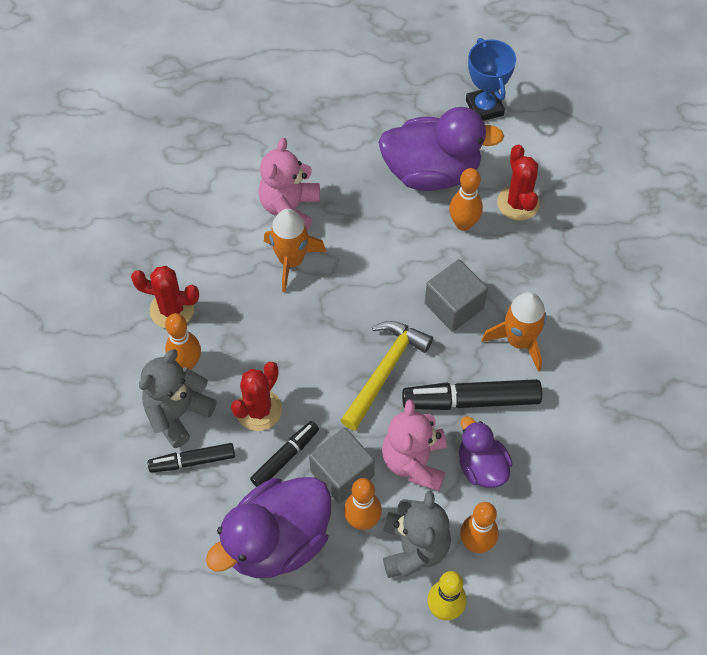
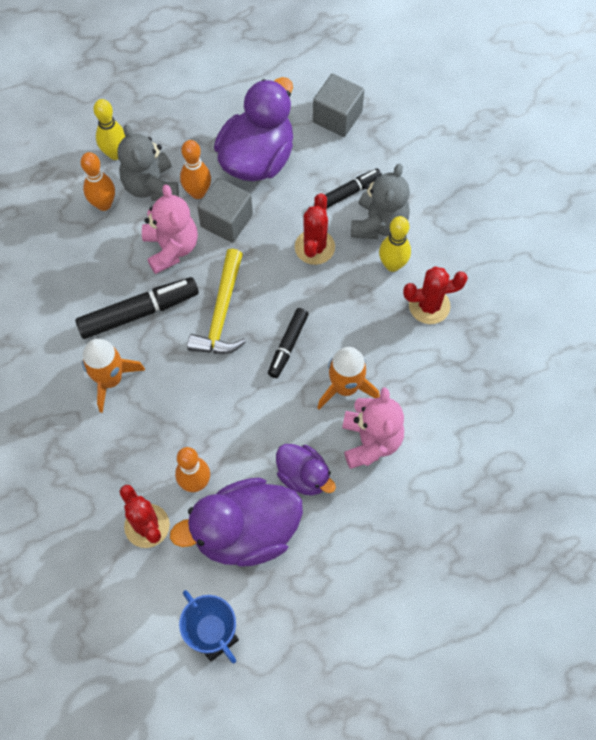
camera: 160 degrees right, 5 degrees up
orange bowling pin [165,313,201,370] -> yellow bowling pin [379,216,411,272]
black marker [250,421,319,487] -> black marker moved to [268,308,309,378]
grey cube [425,259,488,332] -> grey cube moved to [313,73,364,137]
purple duck [459,416,513,488] -> purple duck moved to [276,444,336,495]

